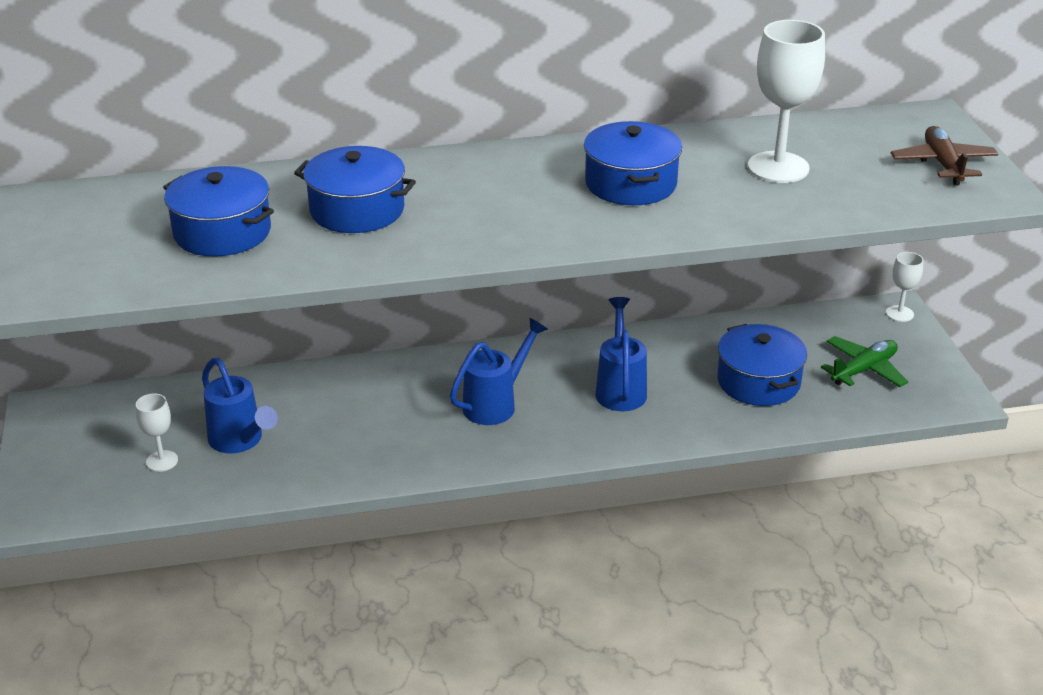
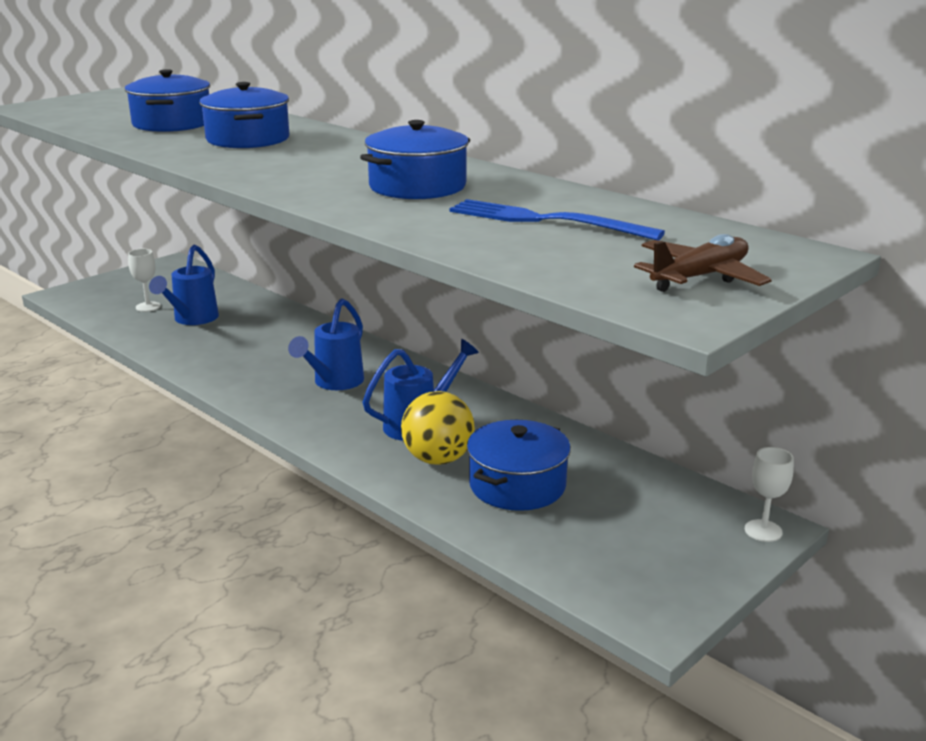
camera: 55 degrees right, 10 degrees down
blue watering can [450,318,548,425] -> blue watering can turned 105 degrees clockwise [288,299,364,390]
white goblet [748,20,825,183] -> blue fork [449,199,665,240]
green plane [821,336,908,387] -> none
none -> yellow ball [401,391,475,465]

